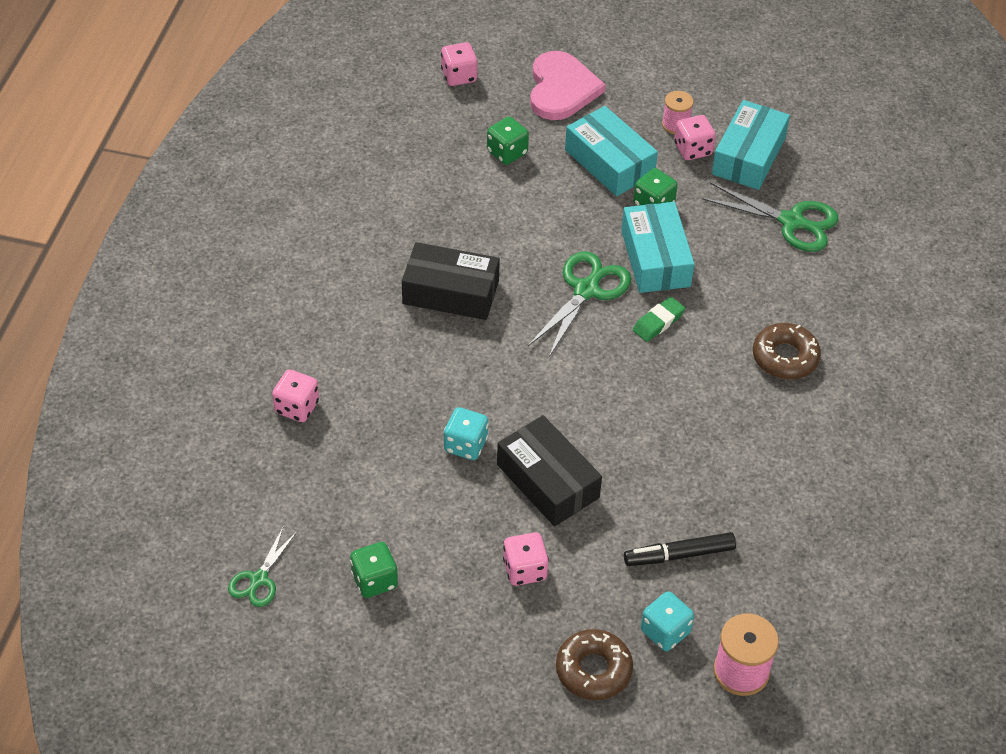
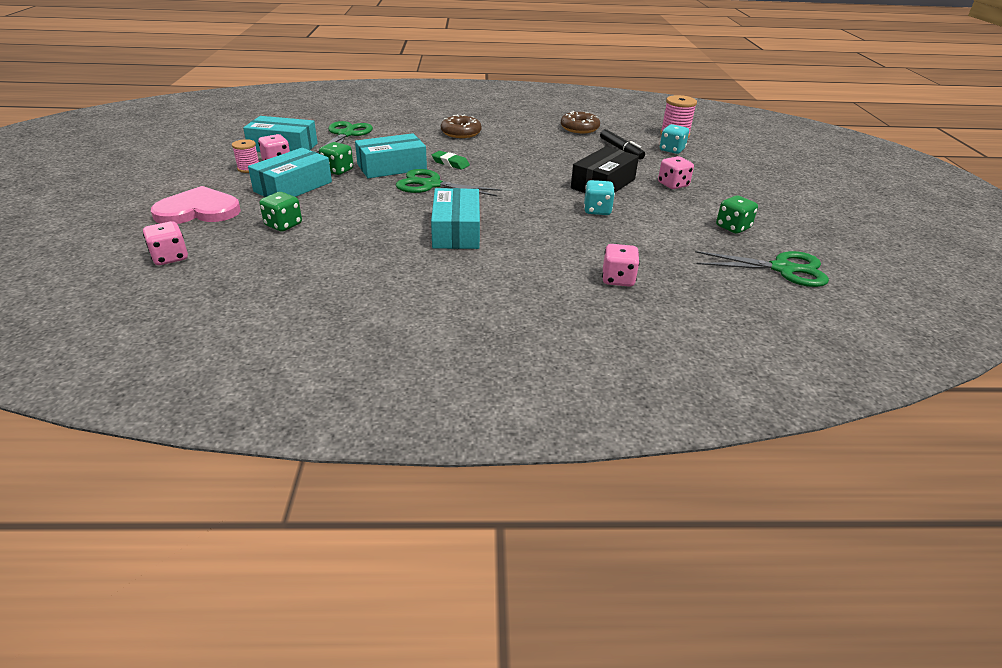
camera: 105 degrees left, 15 degrees down
green scissors [228,526,297,607] -> green scissors [695,251,829,287], size x1.65
black box [402,242,500,320] -> turquoise box [431,188,480,249]
brown donut [556,629,633,700] -> brown donut moved to [561,111,600,133]

